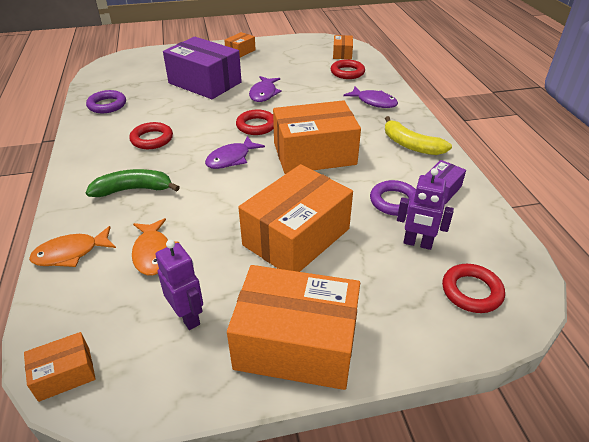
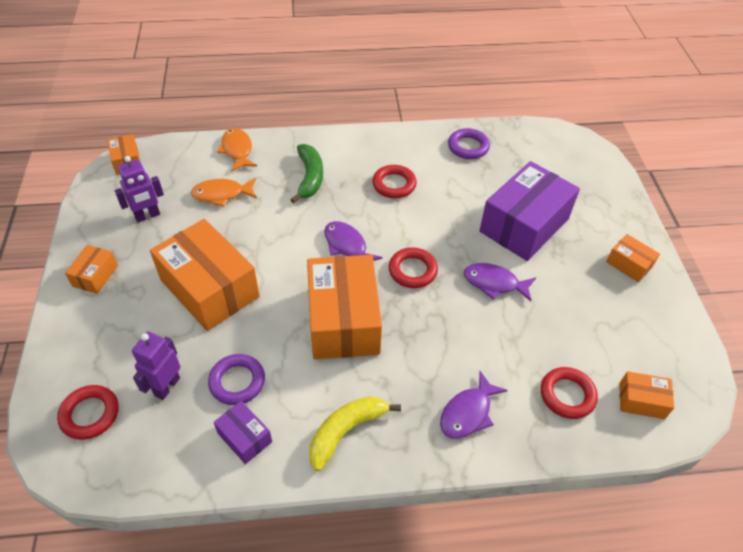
camera: 95 degrees right, 10 degrees up
orange box [227,265,360,390] -> orange box [65,245,118,294], size x0.46

